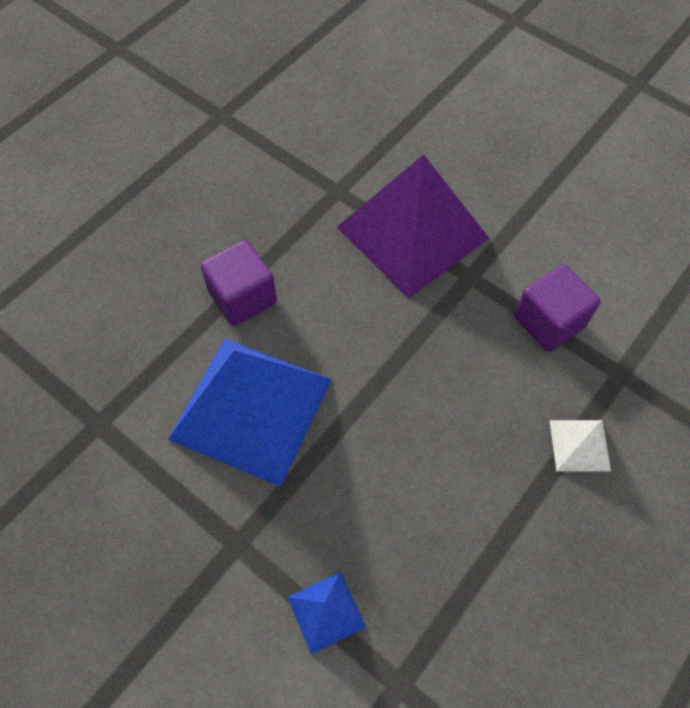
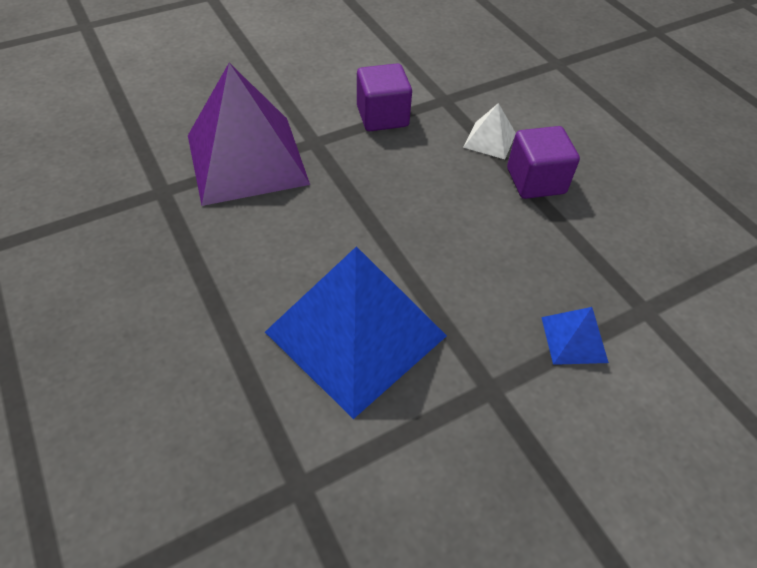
camera: 70 degrees left, 10 degrees down
purple cube [201,240,277,326] -> purple cube moved to [507,126,580,199]

